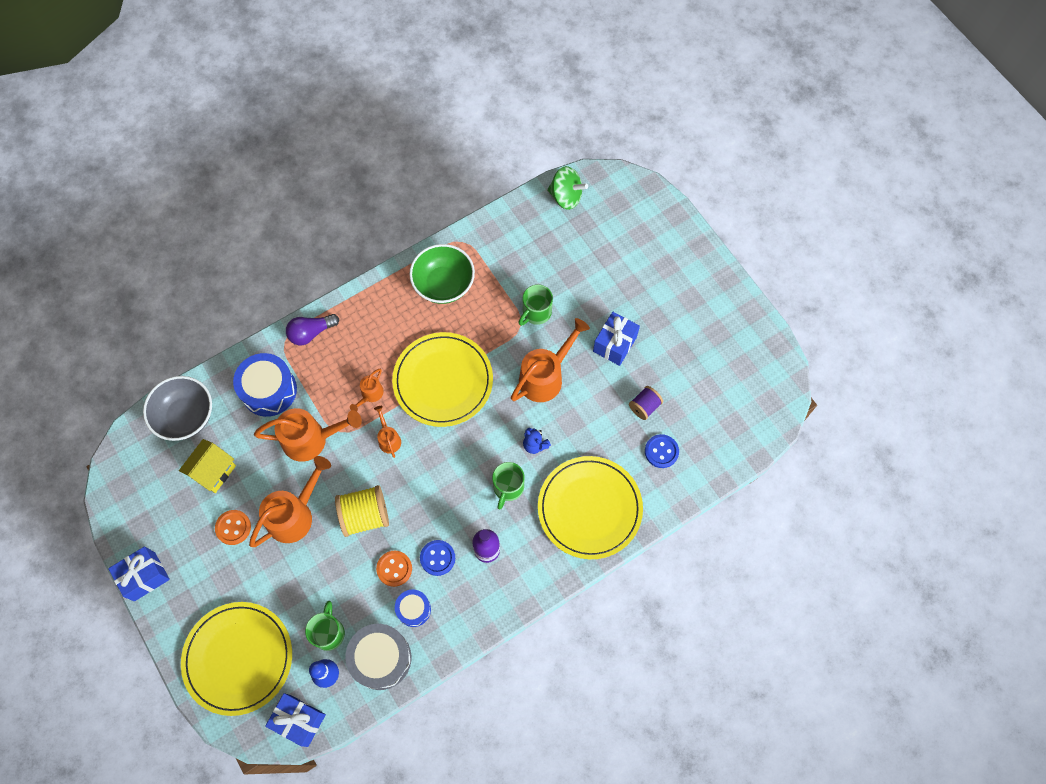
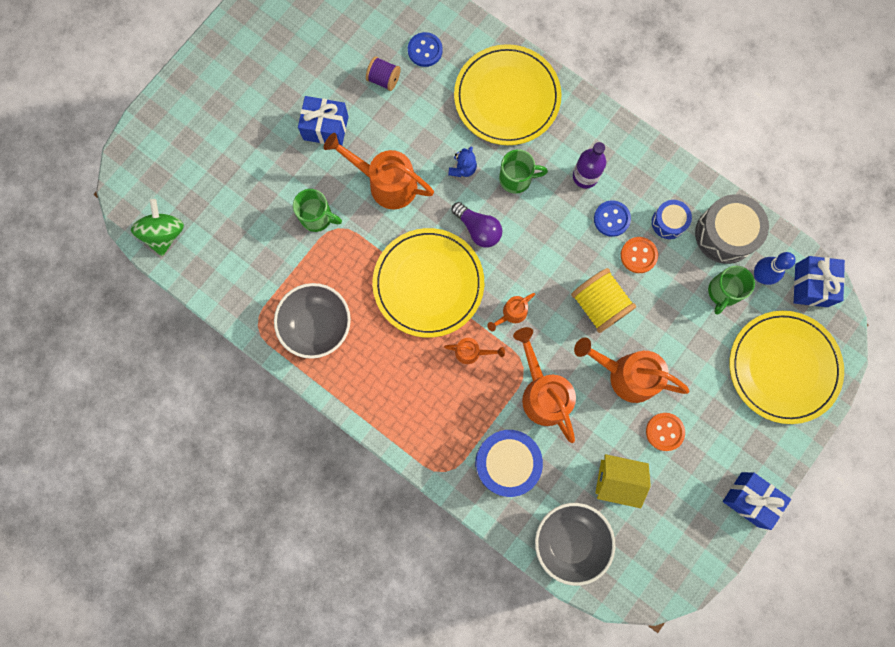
camera: 110 degrees left, 10 degrees up
purple light bulb [286,314,339,345] -> purple light bulb moved to [451,202,502,248]
green mug [305,601,345,651] -> green mug turned 45 degrees counterclockwise [708,266,755,314]
green bowl [409,244,475,304] -> grey bowl [274,283,351,359]

